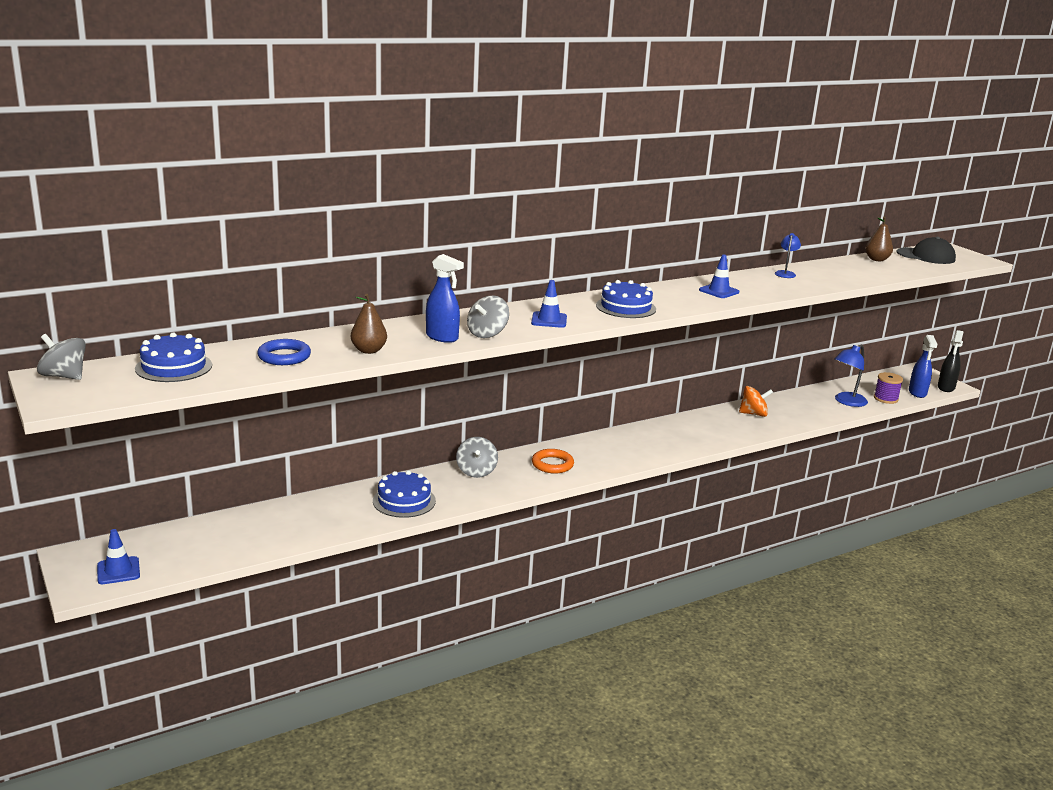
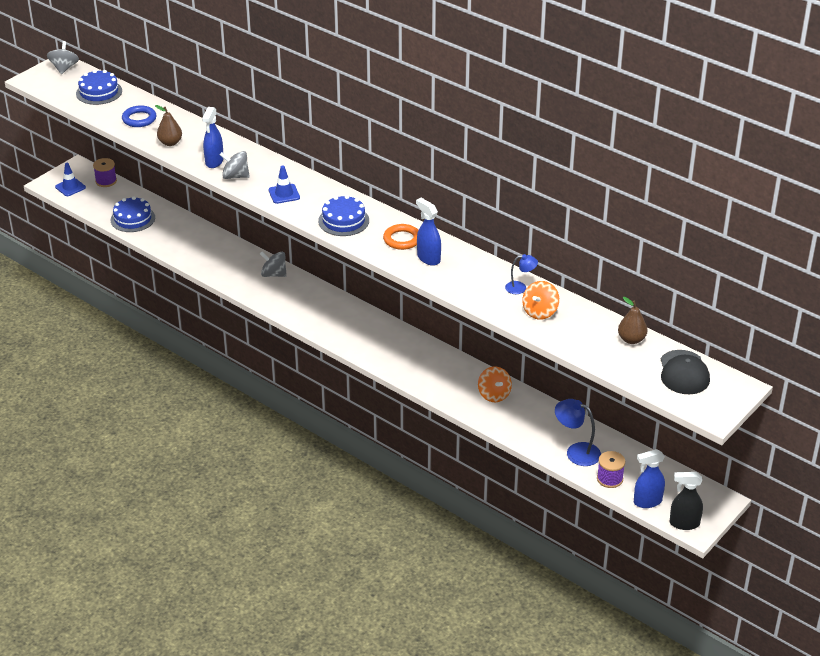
camera: 70 degrees right, 15 degrees up
blue cake [373,470,436,518] -> blue cake moved to [111,196,155,232]
grey spinning top [456,437,498,478] -> grey spinning top turned 45 degrees clockwise [260,252,287,277]
orange ring [532,449,574,474] -> orange ring moved to [383,224,418,250]
blue traffic cone [699,254,739,298] -> blue spray bottle [416,198,441,266]
none -> purple spool [93,158,117,187]
none -> orange spinning top [522,281,559,320]

